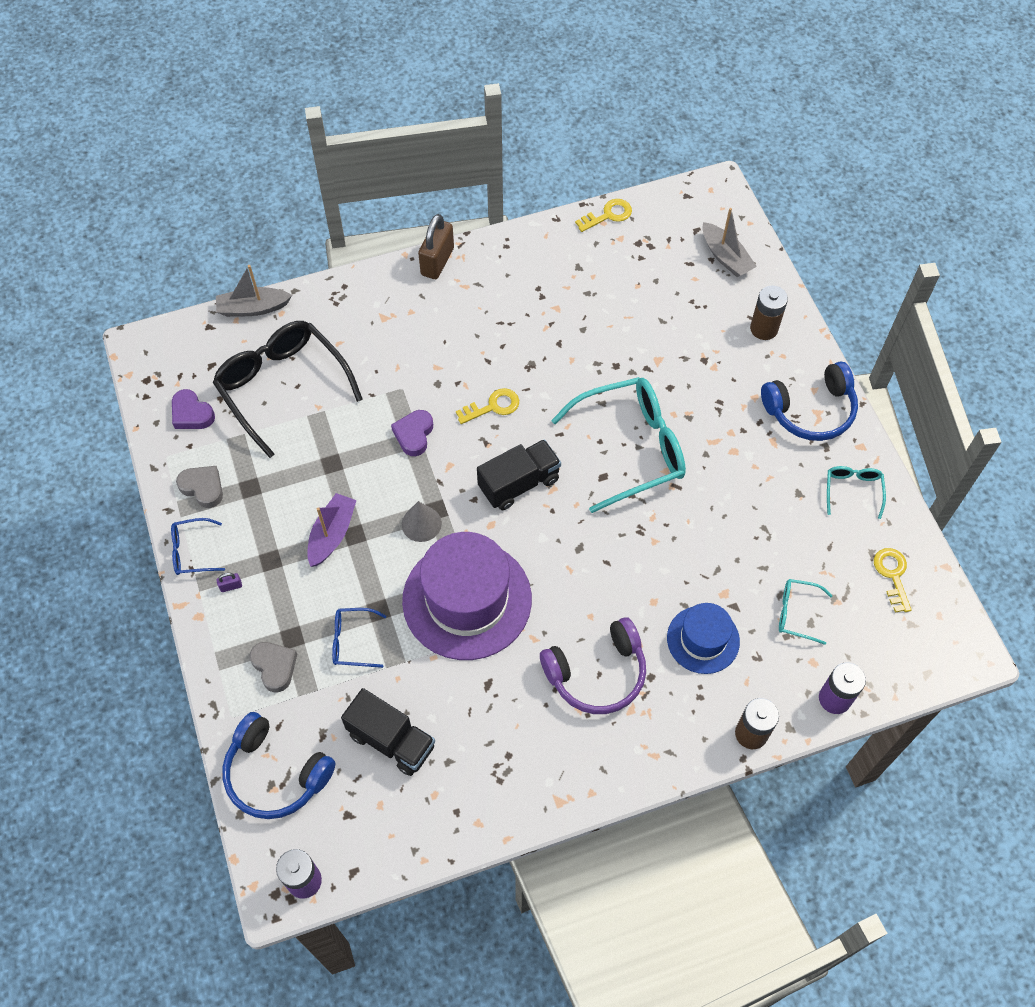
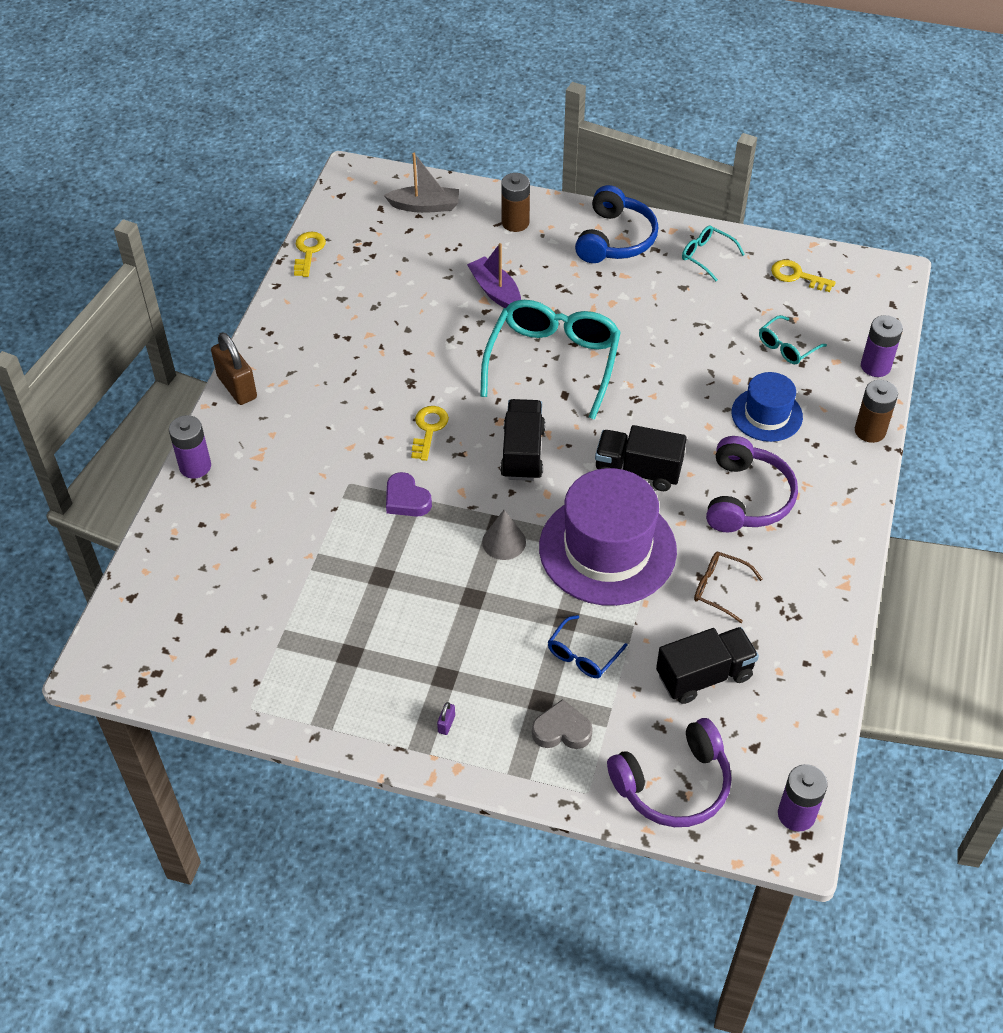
camera: 55 degrees left, 10 degrees down
blue glasses [171,518,225,575] -> none
purple heart [172,389,215,429] -> none
grey heart [176,466,223,508] -> none
black glasses [212,321,363,458] -> none
grey boat [216,265,292,317] -> none
blue headphones [222,712,336,819] -> purple headphones [607,718,732,827]
purple boat [307,493,356,567] -> purple boat moved to [467,243,521,308]
none -> purple battery [169,415,211,479]
none -> black truck [595,425,687,491]
none -> brown glasses [694,552,762,623]

